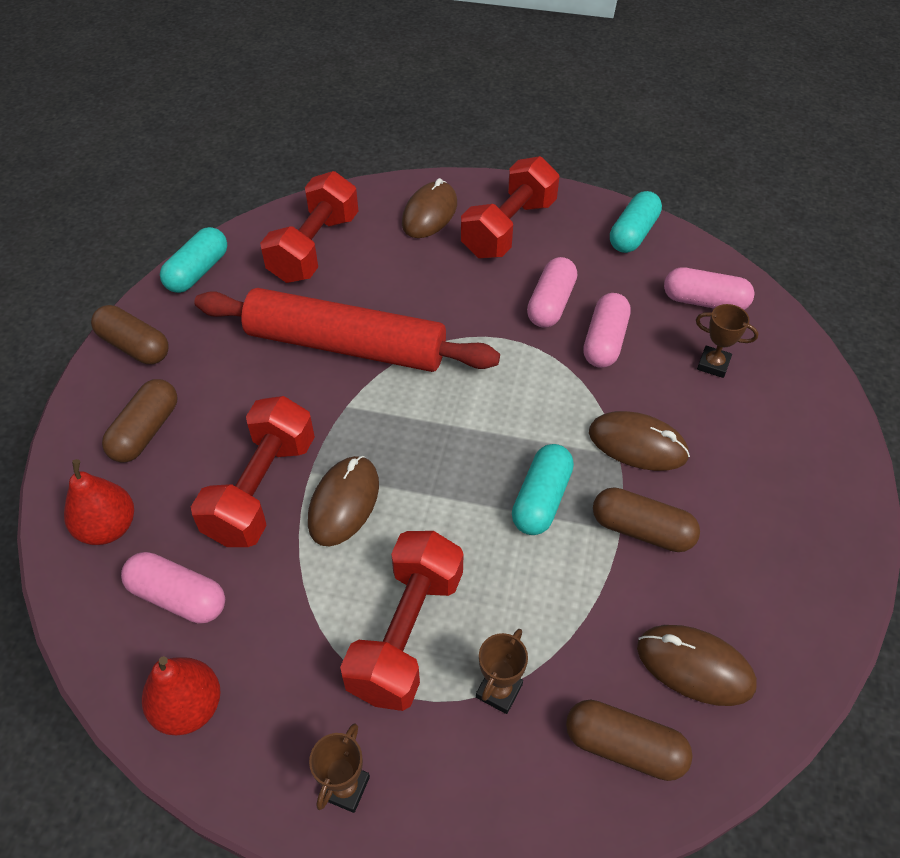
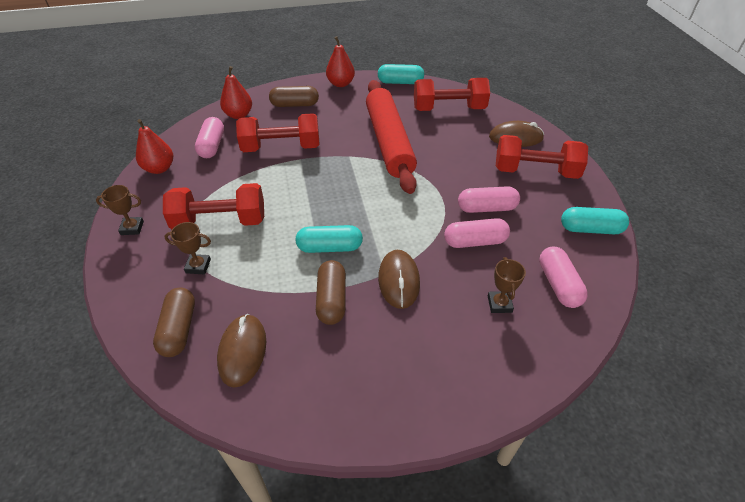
camera: 65 degrees right, 5 degrees down
brown capsule [91,305,169,364] -> red pear [326,36,355,87]
brown mouse [308,456,379,547] -> none

